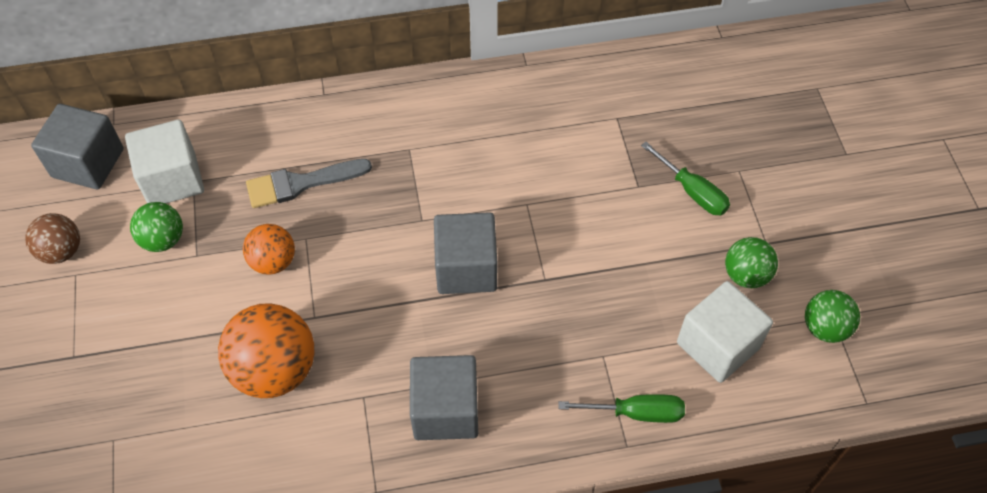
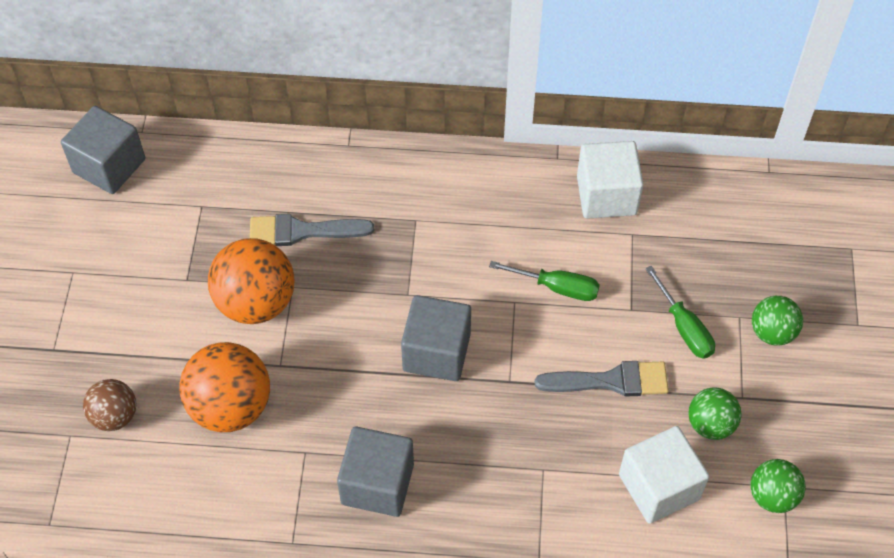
camera: 15 degrees right, 0 degrees up
brown ball [25,213,80,264] -> brown ball moved to [83,379,136,431]
white cube [125,120,204,204] -> white cube moved to [577,141,644,219]
green ball [130,202,183,252] -> green ball moved to [752,296,803,346]
orange ball [243,224,295,275] -> orange ball [208,238,294,324], size x1.72
green screwdriver [558,394,685,423] -> green screwdriver moved to [489,261,600,301]
none -> grey brush [535,361,669,397]

